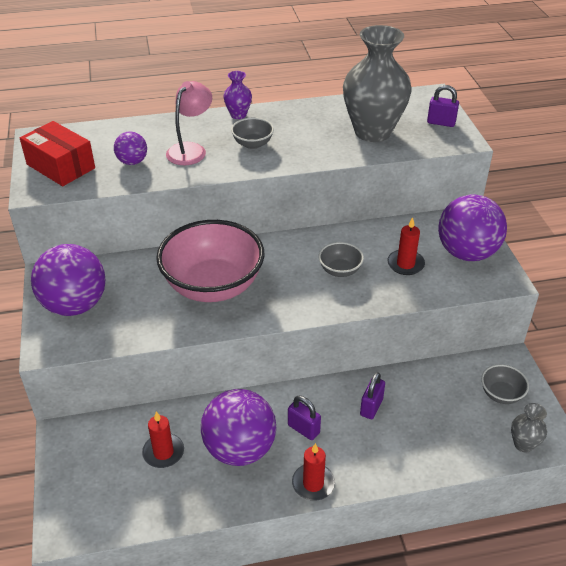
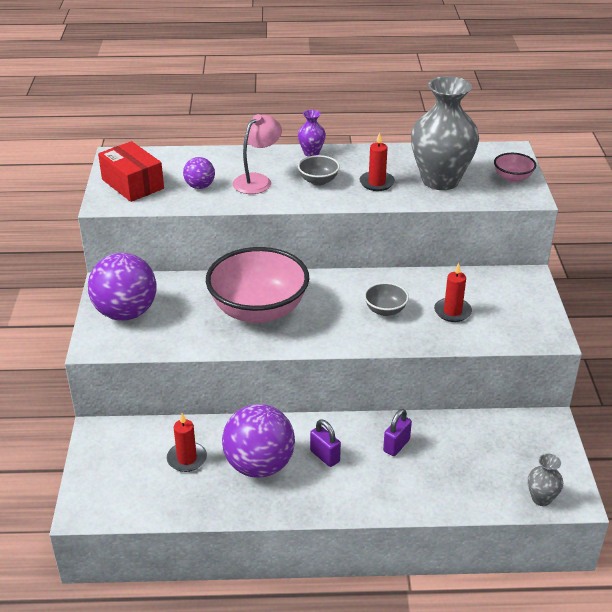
camera: 10 degrees right, 5 degrees down
red candle [292,443,335,501] -> red candle moved to [359,132,395,191]
purple padlock [427,85,459,127] -> pink bowl [494,153,536,183]
purple ball [438,194,507,261] -> none
grey bowl [481,364,529,404] -> none

